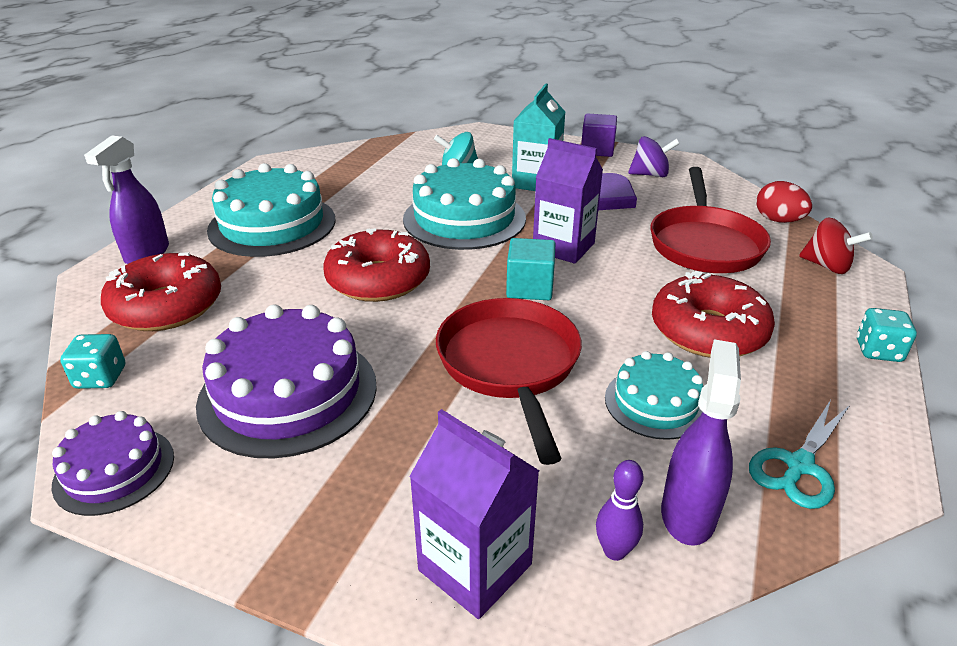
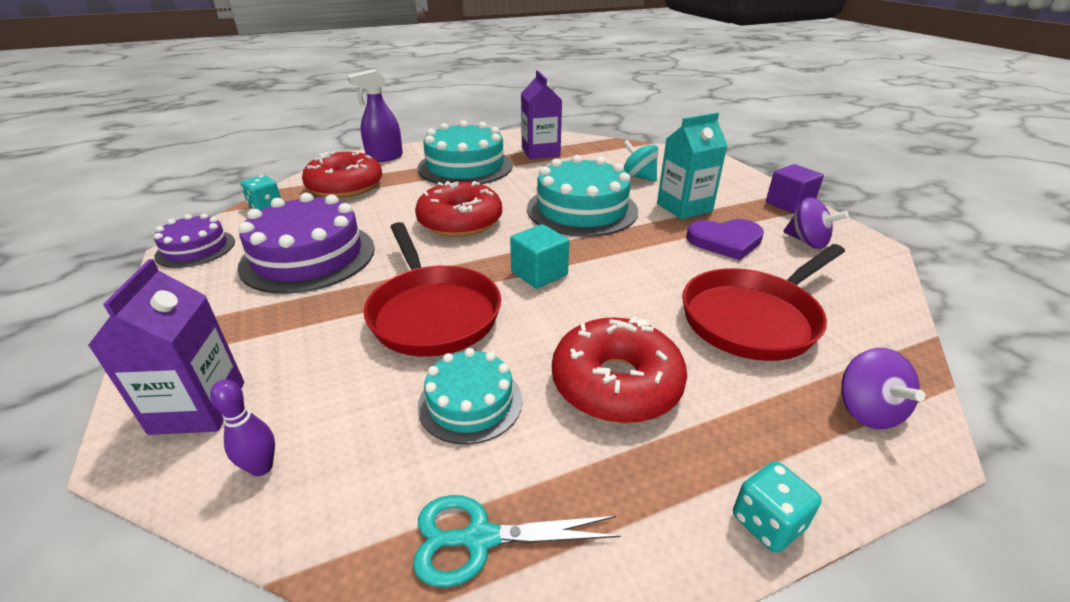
camera: 45 degrees right, 0 degrees up
red pan [436,298,582,465] -> red pan turned 120 degrees clockwise [364,222,501,357]
purple carton [533,138,603,264] -> purple carton moved to [521,70,562,159]
purple spray bottle [661,339,741,546] -> none
red egg [756,181,812,223] -> none
red spinning top [799,217,873,274] -> purple spinning top [841,348,925,429]

